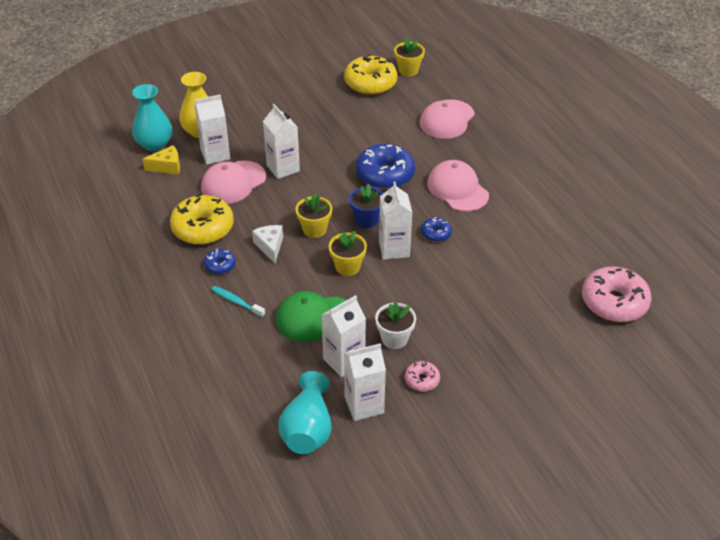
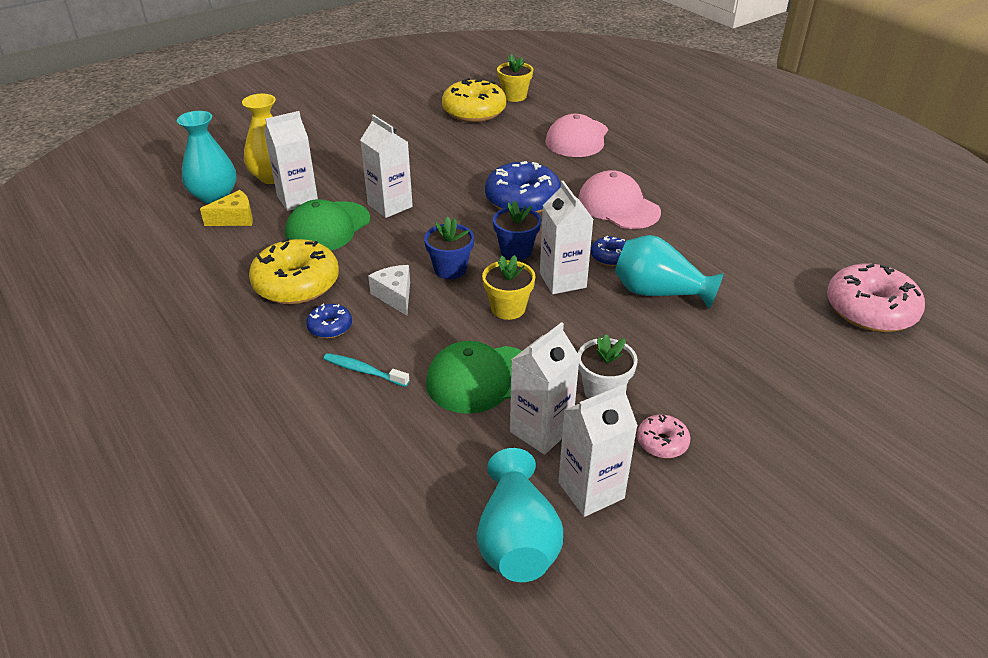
camera: 10 degrees left, 5 degrees down
pink cap [201,161,266,204] -> green cap [285,199,370,251]
yellow flower pot [296,194,332,238] -> blue flower pot [424,217,474,279]
none -> turquoise vase [615,235,724,309]

